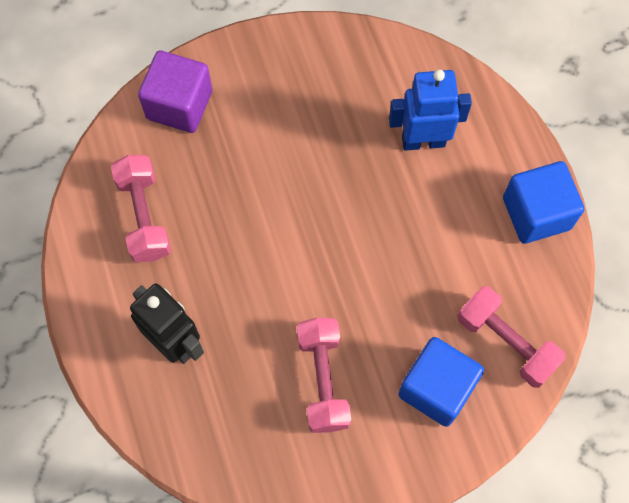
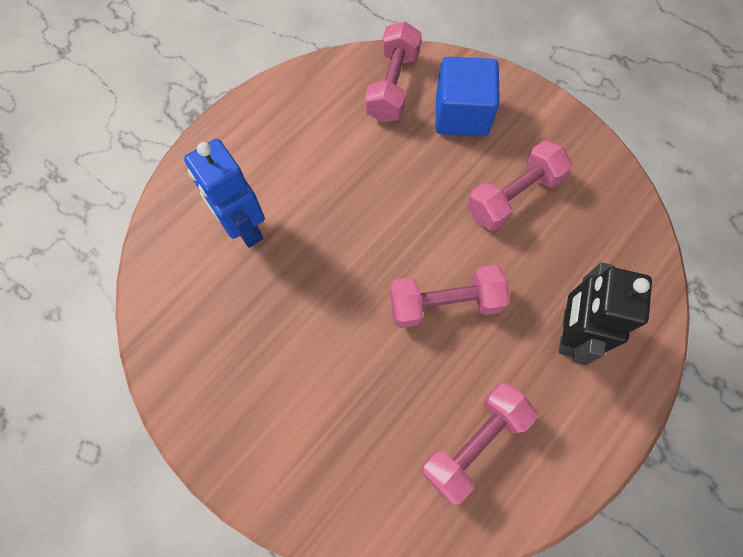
camera: 120 degrees left, 0 degrees up
purple cube [138,50,212,133] -> none
blue cube [503,161,584,244] -> none
none -> pink dumbbell [390,265,510,328]

